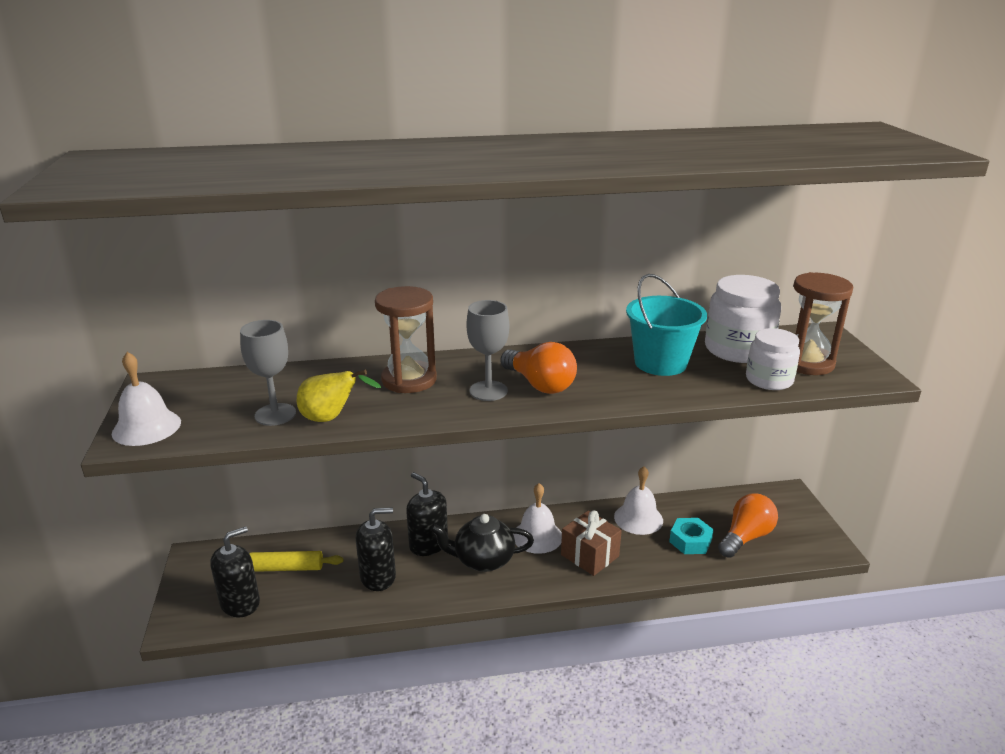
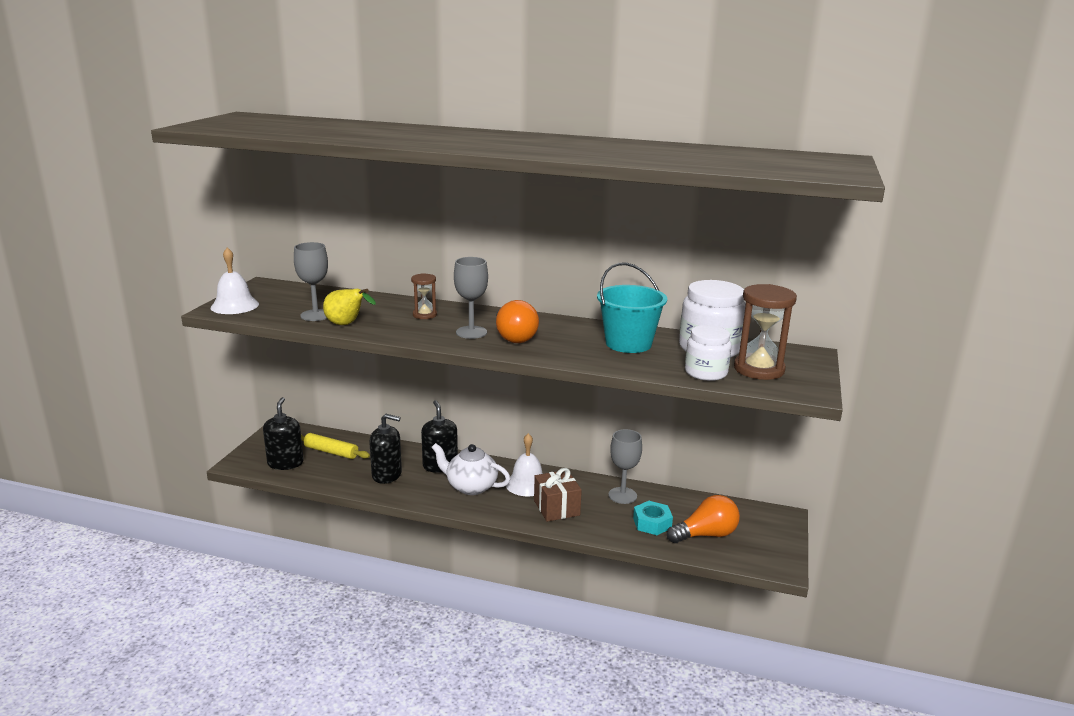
camera: 25 degrees right, 5 degrees down
black soap dispenser [210,526,260,618] -> black soap dispenser turned 75 degrees counterclockwise [263,397,304,470]
brown hourglass [375,286,437,393] -> brown hourglass [411,273,437,319], size x0.55
black teapot [430,514,534,572] -> white teapot [431,443,510,495]
white bell [614,466,663,535] -> grey goblet [608,429,642,504]

